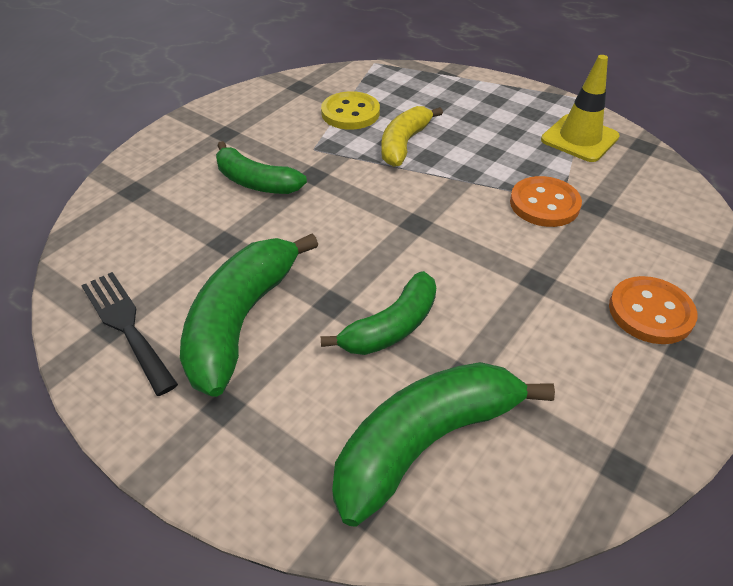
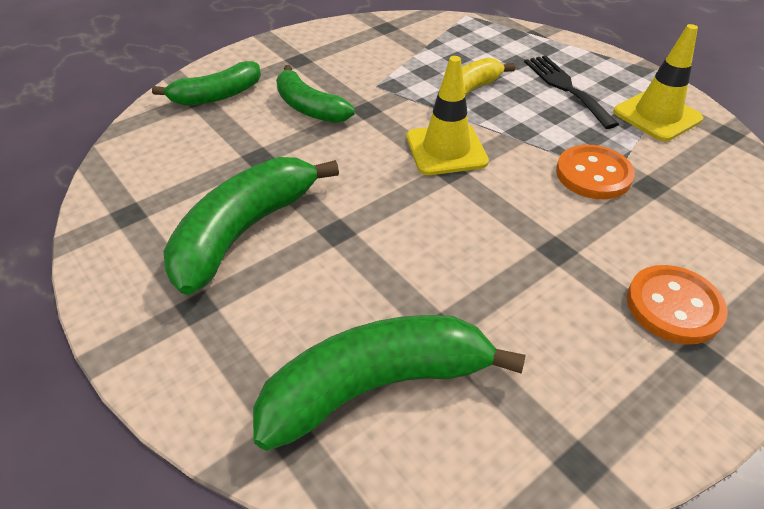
camera: 15 degrees right, 0 degrees up
black fork [81,272,178,396] -> black fork moved to [524,55,619,129]
yellow button [321,91,380,130] -> none
green banana [321,271,436,355] -> green banana moved to [152,61,261,106]
none -> yellow traffic cone [406,56,489,175]

